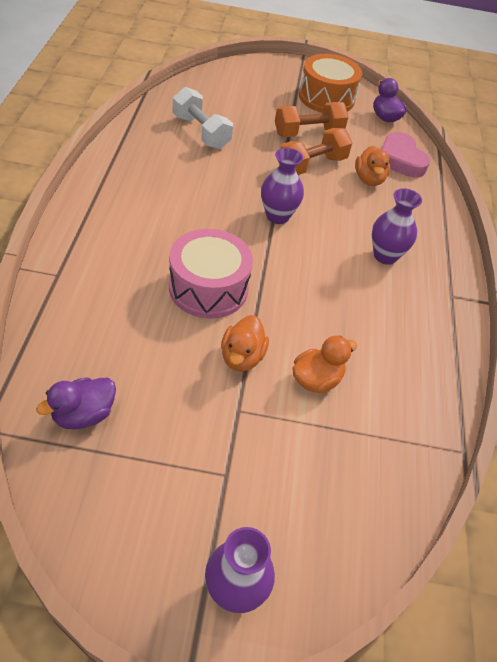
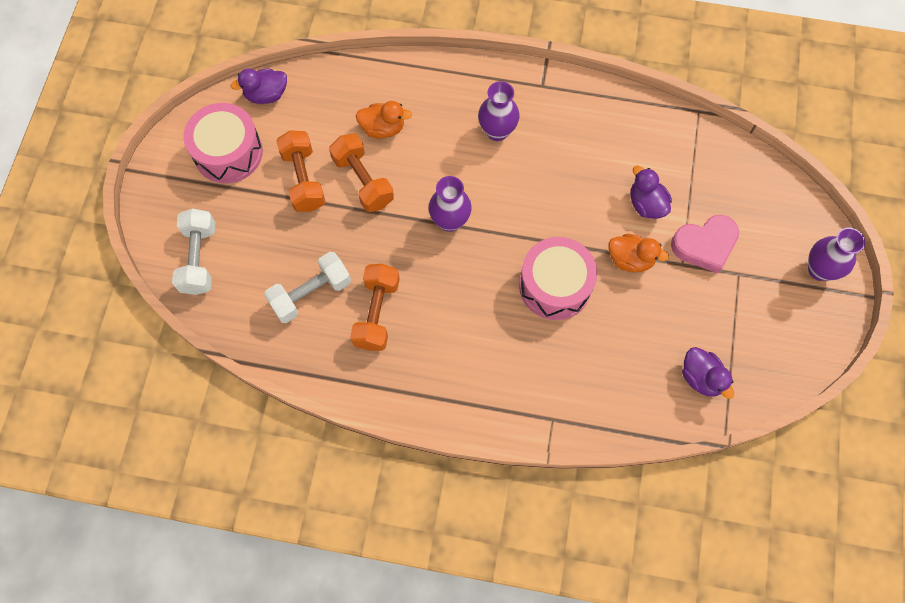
camera: 80 degrees left, 20 degrees up
orange duck [293,336,357,393] -> purple duck [631,165,672,219]
orange drum [299,54,362,113] -> pink drum [183,103,263,184]
pink heart [381,132,430,178] -> pink heart moved to [671,215,739,273]
none -> white dumbbell [172,208,216,295]
none -> orange dumbbell [350,264,400,351]

